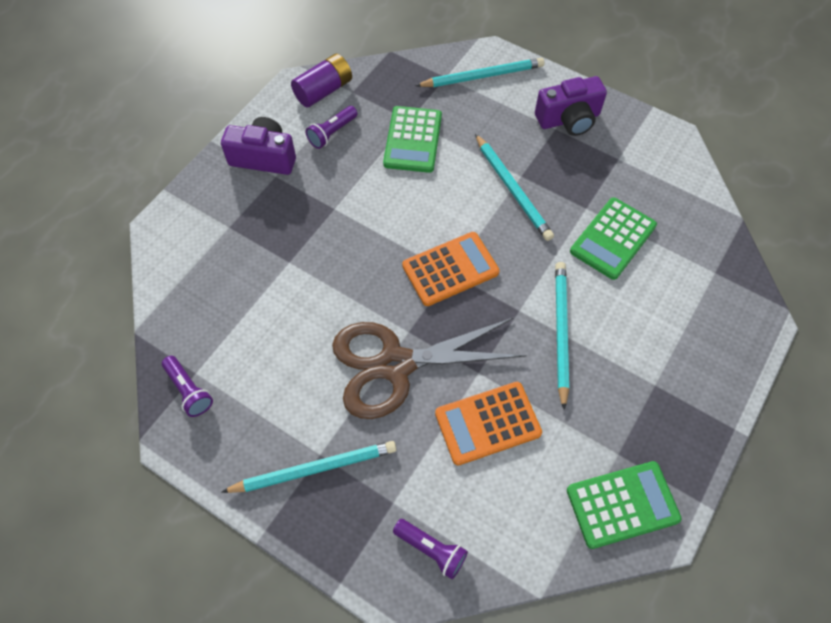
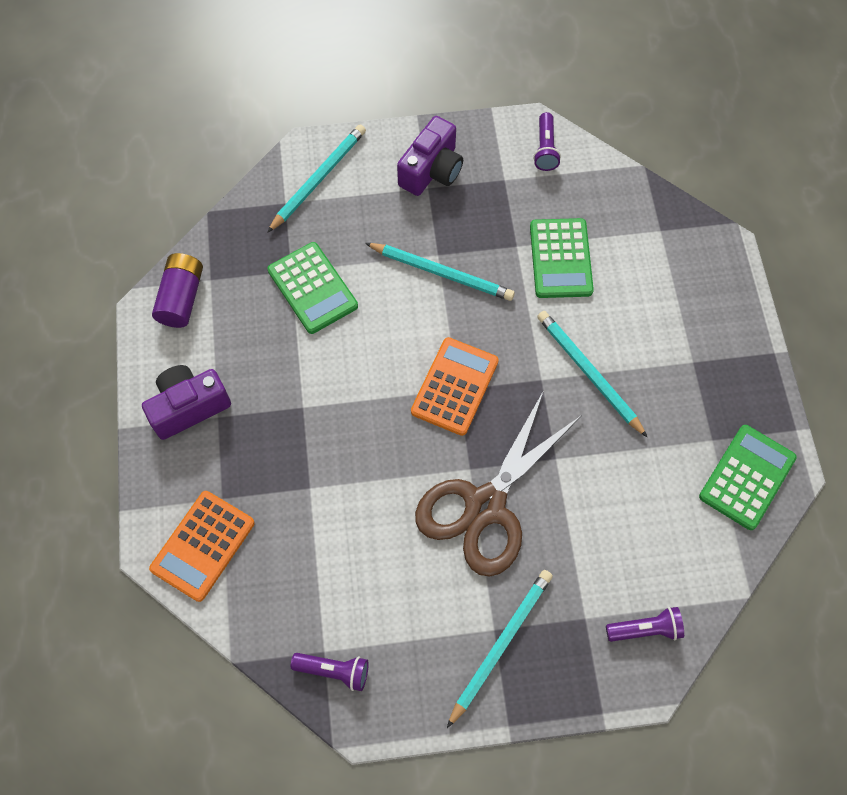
camera: 40 degrees left, 5 degrees up
purple flashlight [306,106,357,149] -> purple flashlight moved to [533,112,561,171]
orange calculator [435,382,542,465] -> orange calculator moved to [149,491,255,602]

